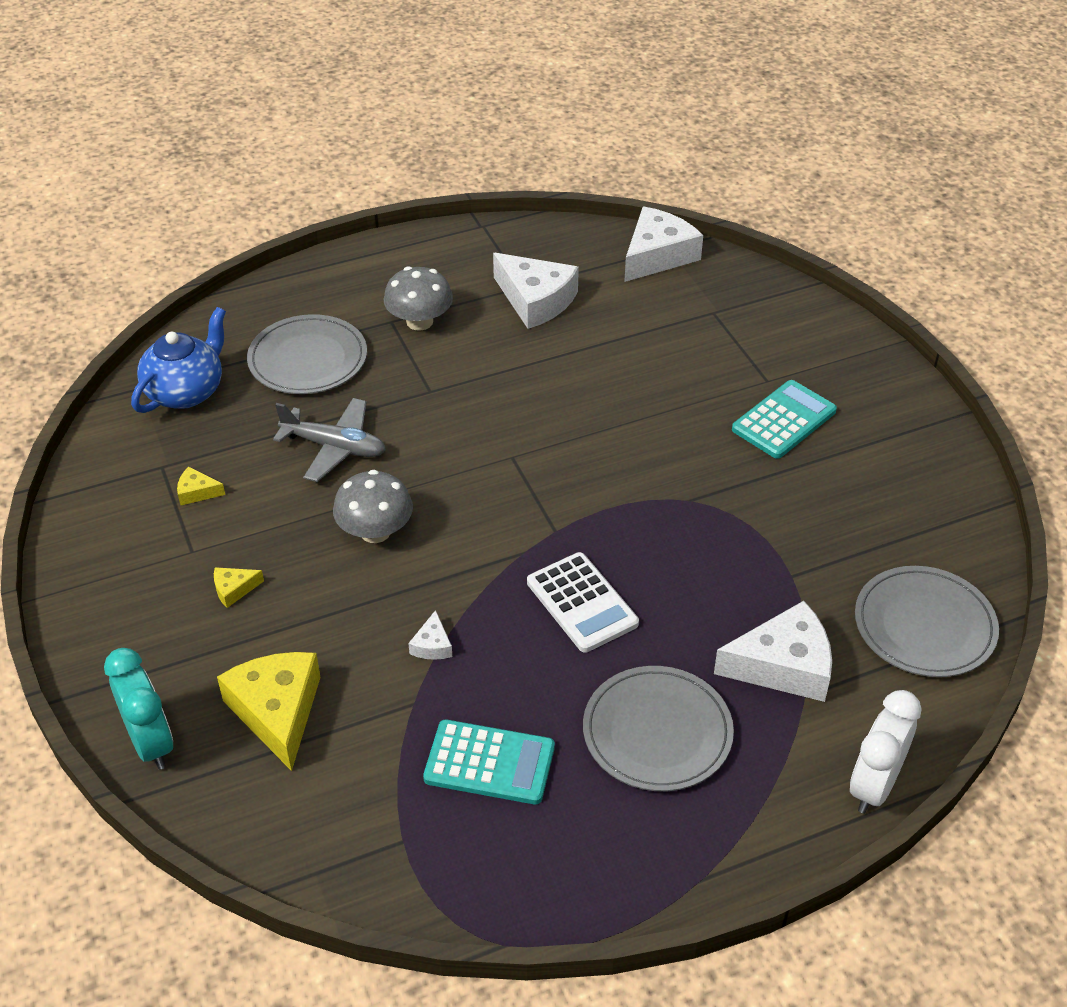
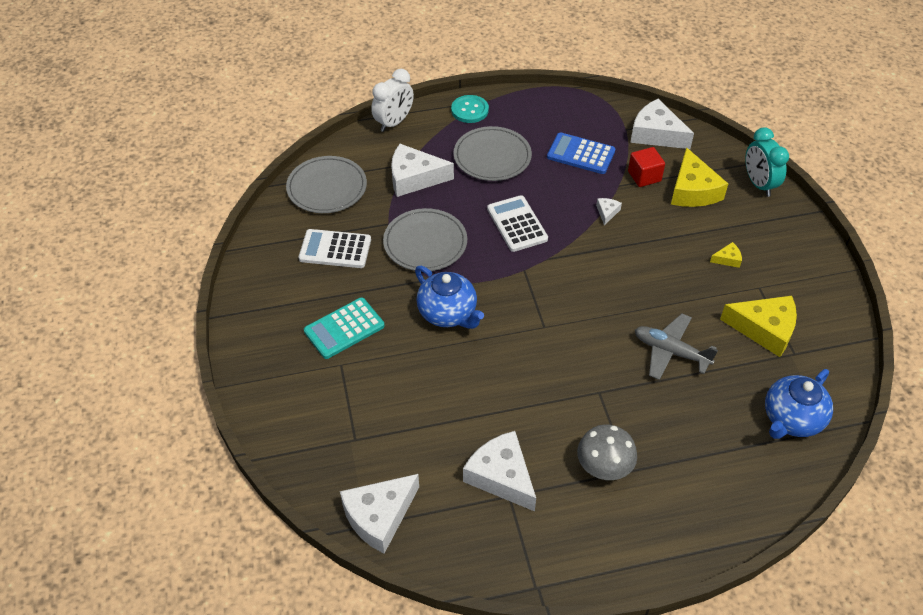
camera: 170 degrees left, 5 degrees up
yellow cheese [177,467,225,505] -> yellow cheese [720,296,797,357], size x2.23
grey plate [247,314,367,394] -> grey plate moved to [383,208,467,271]
grey mushroom [333,470,413,543] -> none
turquoise calculator [423,720,555,804] -> blue calculator [547,132,616,174]
none -> white calculator [299,229,371,268]
none -> blue teapot [415,266,484,329]
none -> turquoise button [451,95,489,123]
none -> red cube [628,147,665,187]
none -> white cheese [630,99,694,149]

